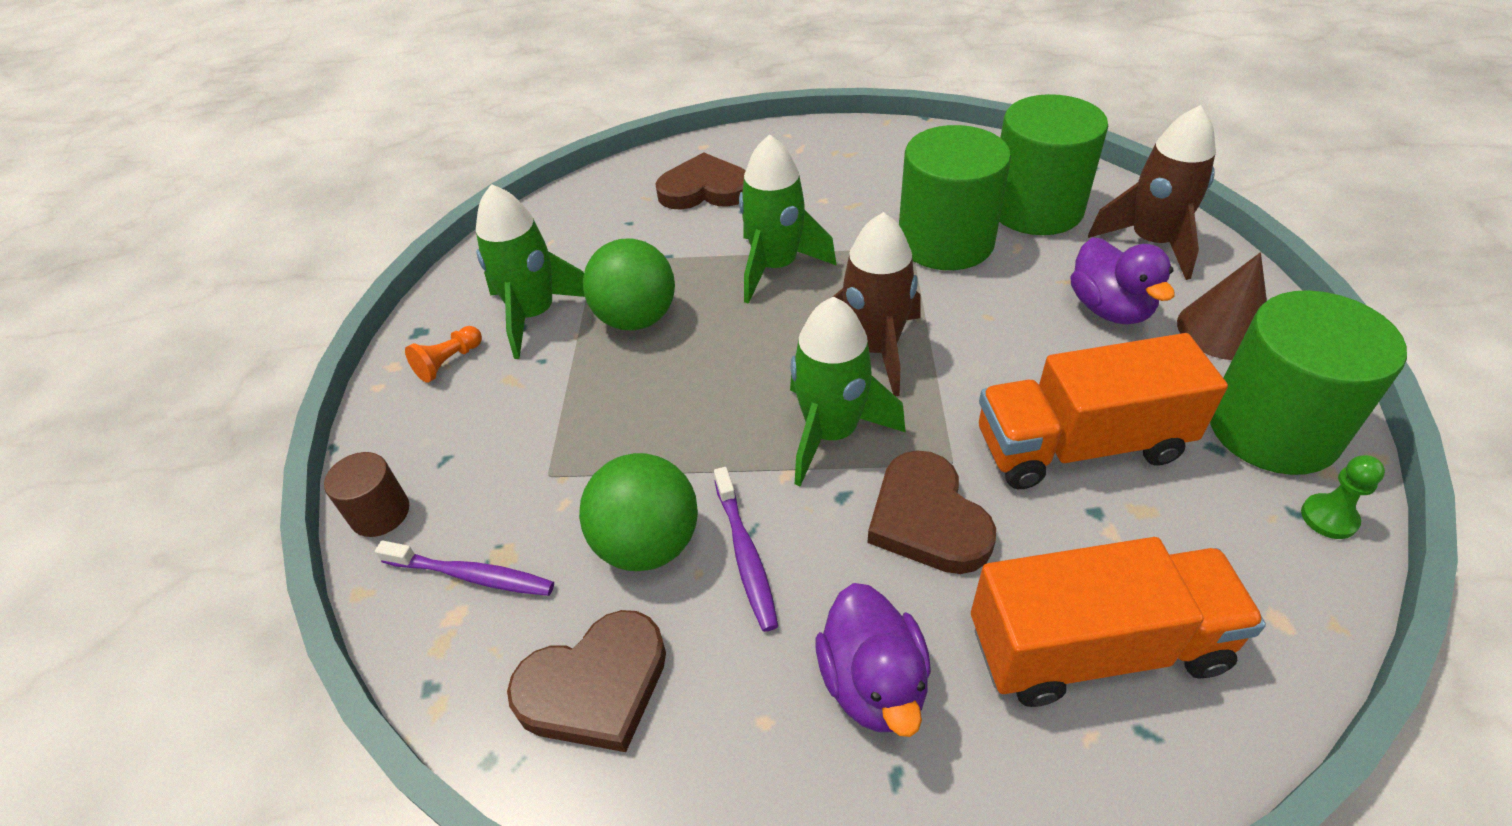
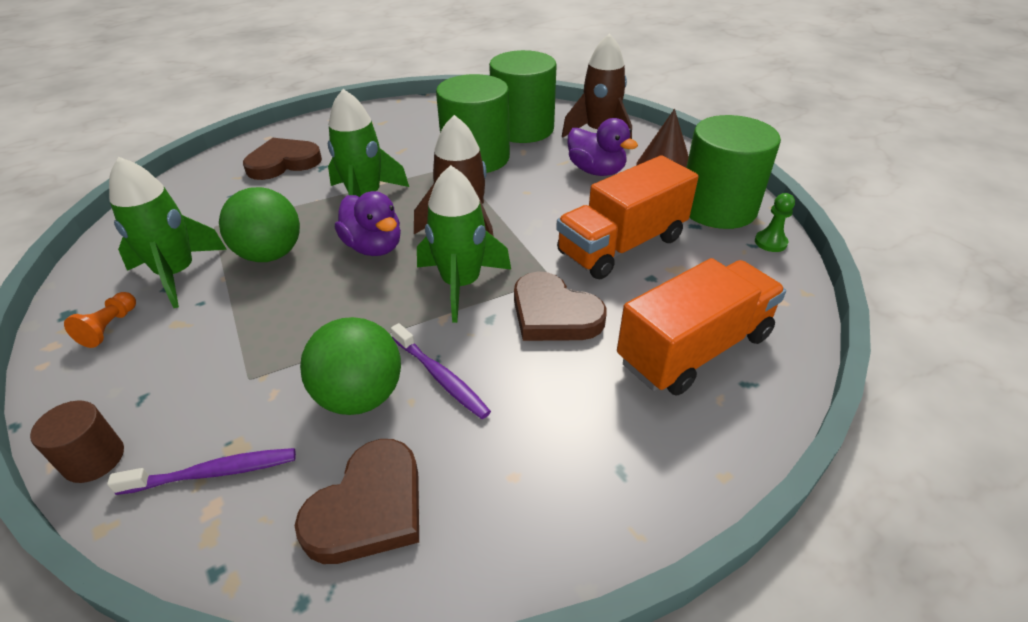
camera: 30 degrees left, 5 degrees down
purple duck [816,583,931,737] -> purple duck moved to [335,191,401,256]

